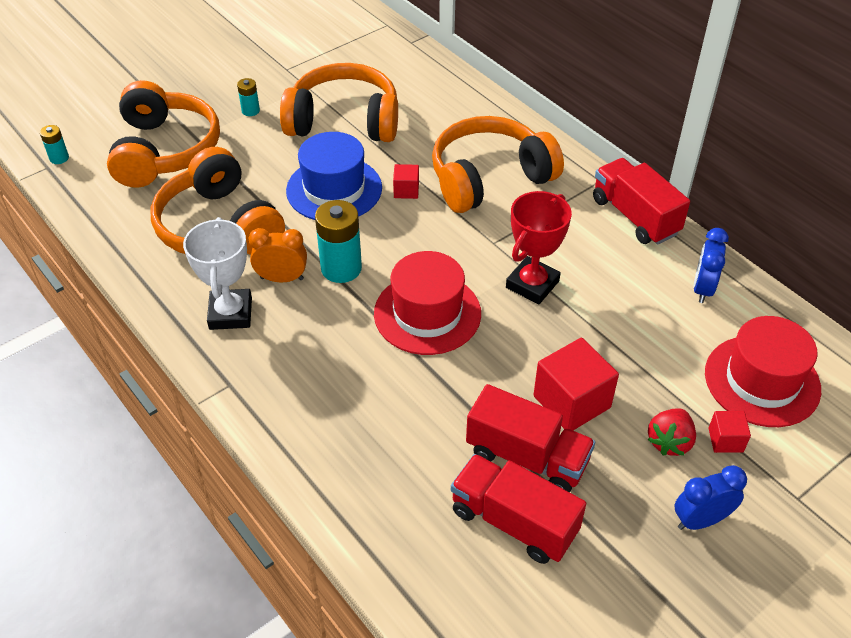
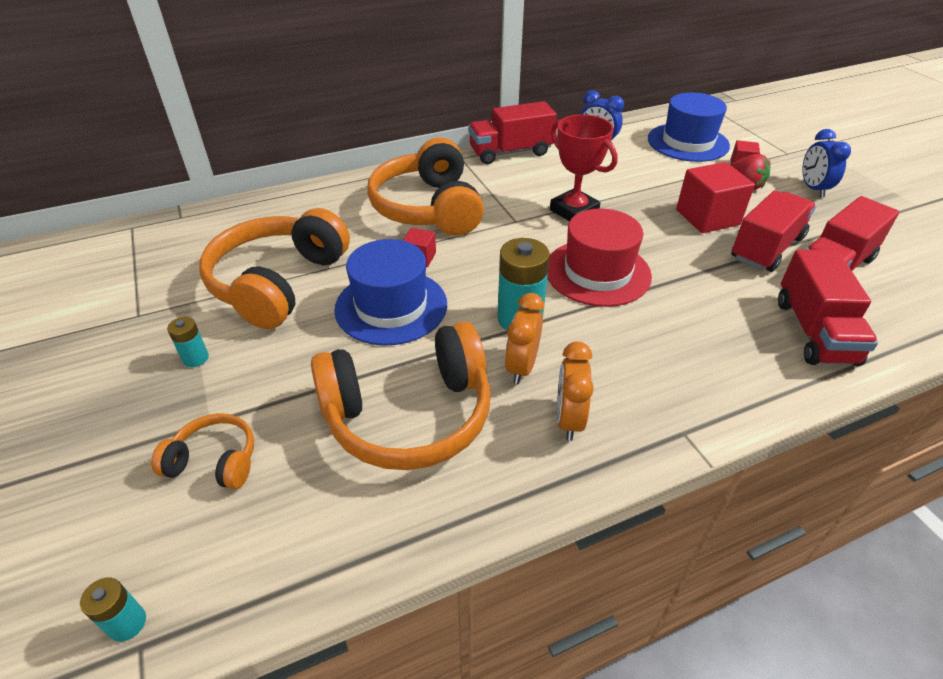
camera: 75 degrees left, 5 degrees down
orange headphones [107,80,220,188] -> orange headphones [151,413,254,489], size x0.49
white trophy [183,217,252,330] -> orange clock [557,342,594,441]
red hat [705,316,821,427] -> blue hat [648,92,730,162]
none -> red truck [778,250,878,366]

